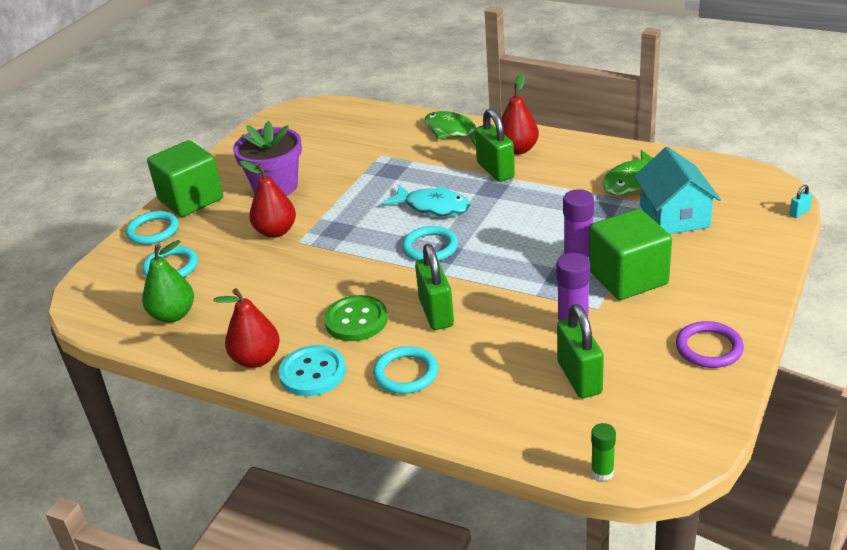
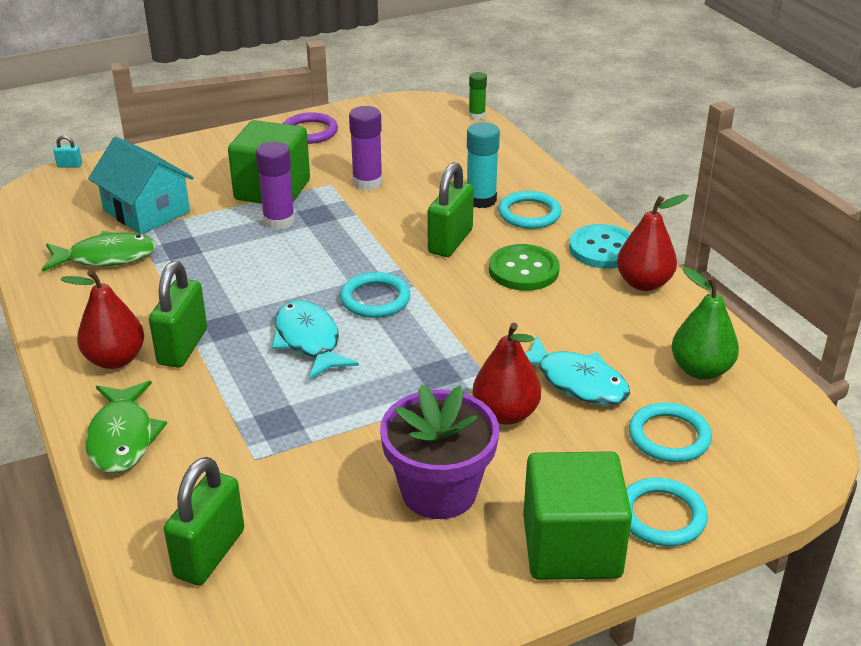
camera: 145 degrees left, 0 degrees up
green padlock [557,304,604,398] -> green padlock moved to [164,457,244,585]
turquoise house [634,147,721,234] -> turquoise house turned 75 degrees counterclockwise [88,136,194,234]
none -> turquoise glue stick [467,122,500,208]
none -> turquoise fish [525,336,630,405]

